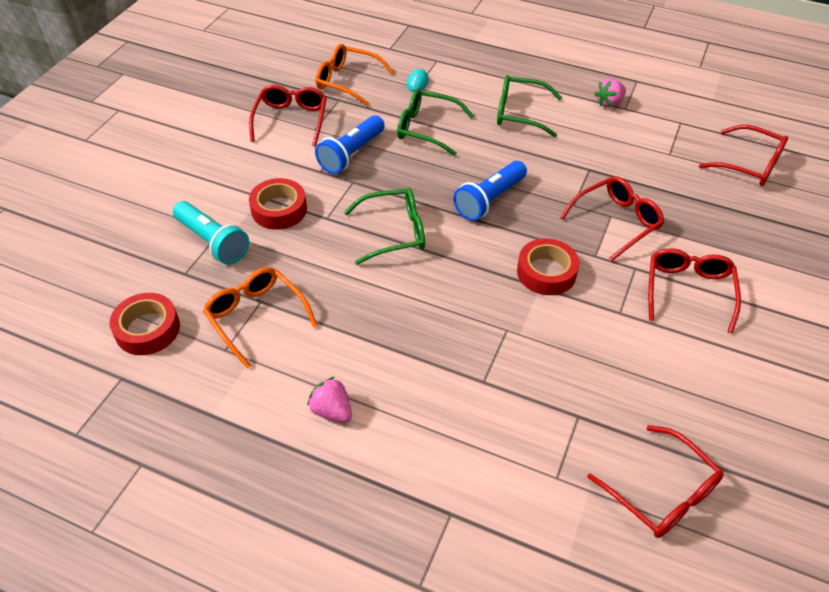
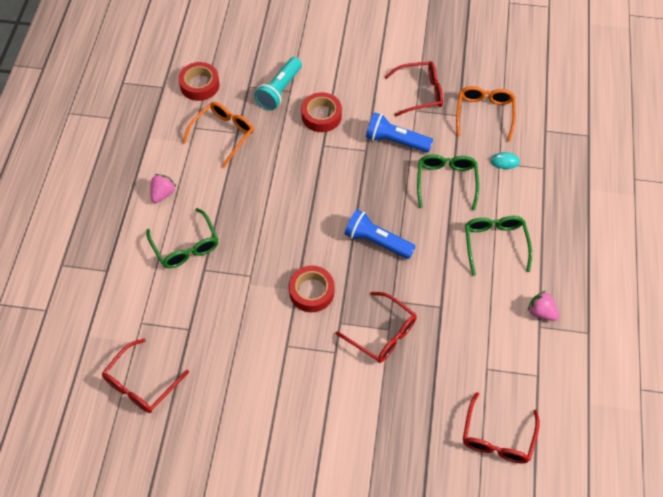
camera: 75 degrees right, 10 degrees up
green glasses [344,188,425,265] -> green glasses moved to [146,208,218,268]
red glasses [648,248,741,333] -> none

